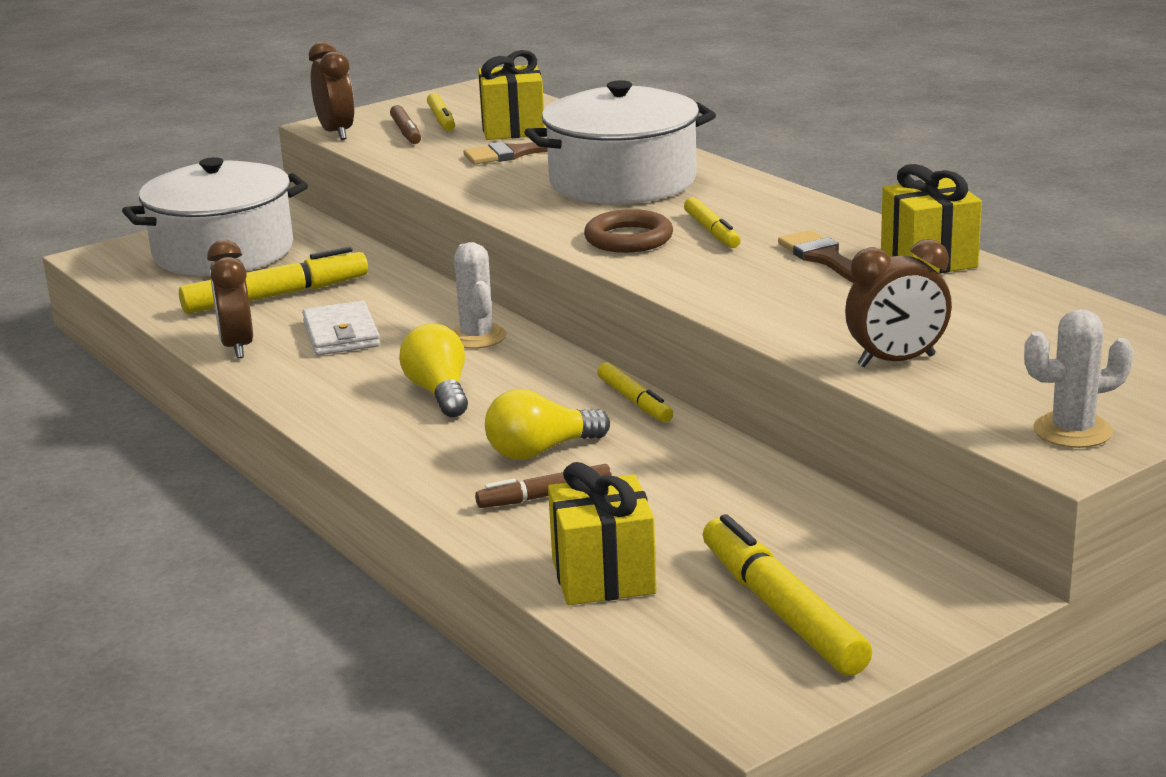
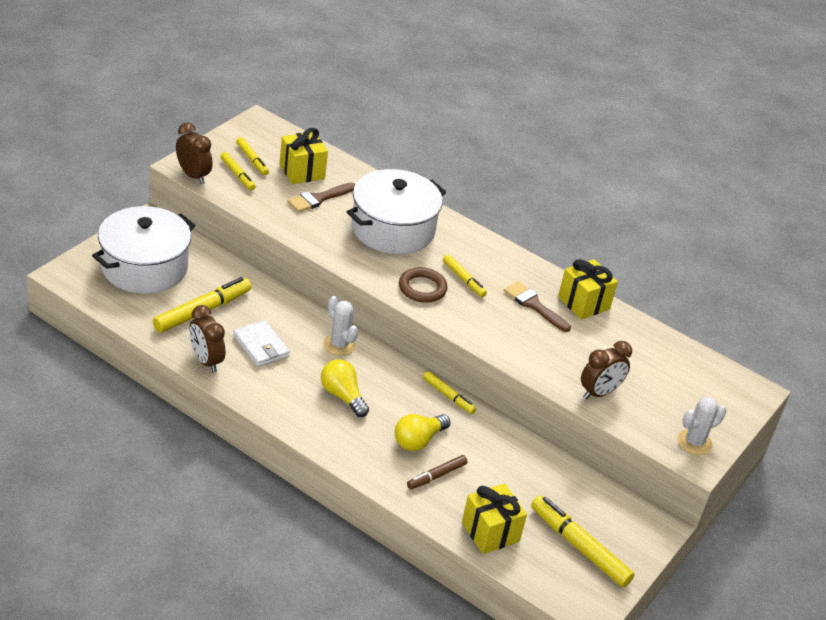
camera: 25 degrees left, 15 degrees up
brown marker [390,105,421,144] -> yellow marker [220,152,255,190]

